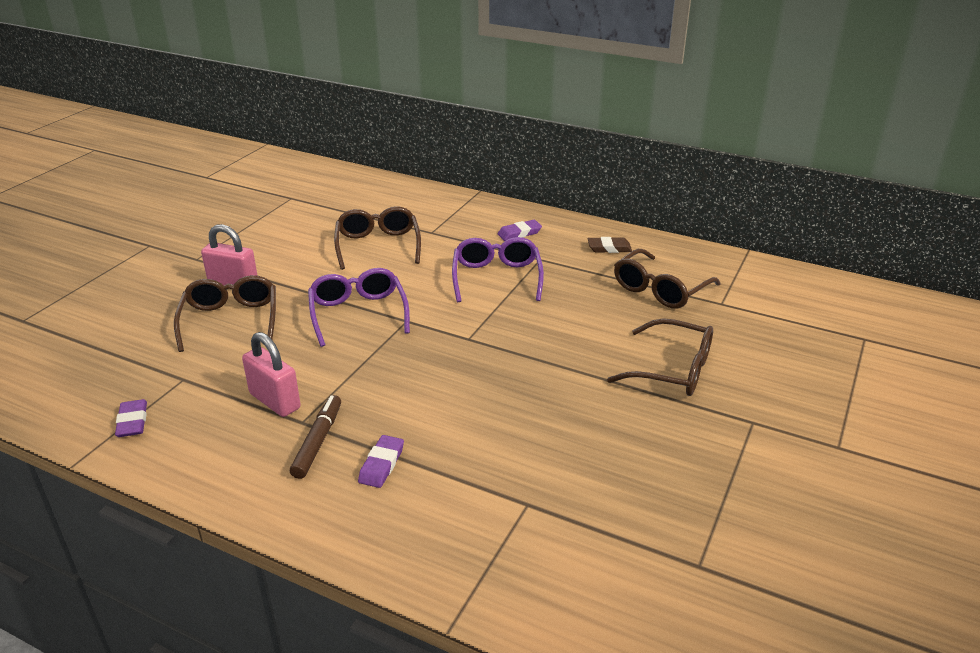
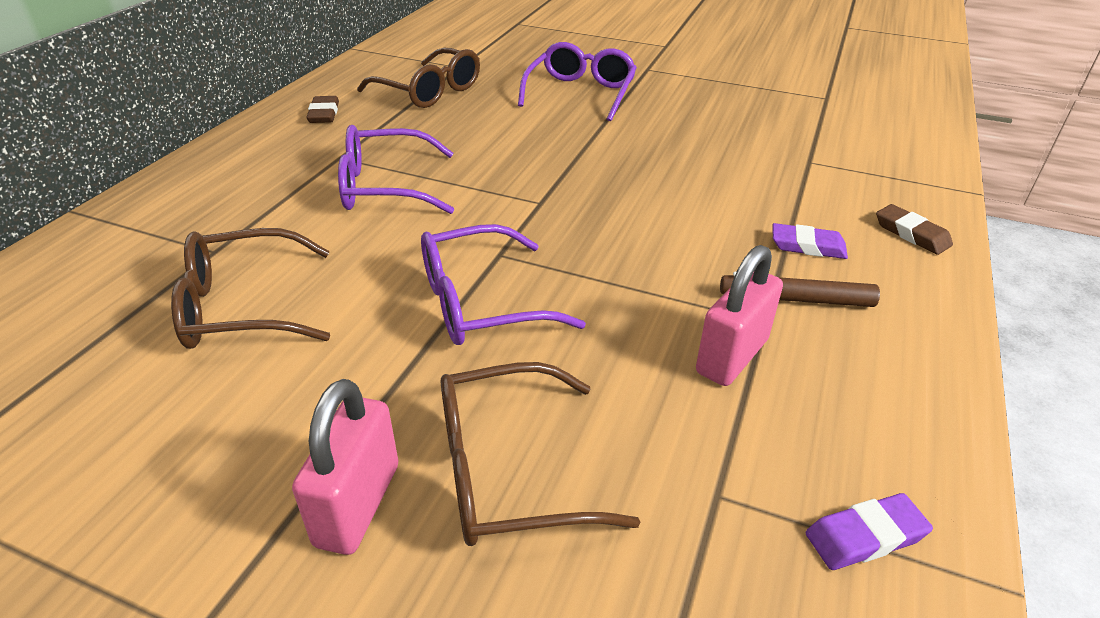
camera: 95 degrees left, 5 degrees up
purple eraser [498,220,542,241] -> none
brown glasses [607,318,713,396] -> purple glasses [518,42,637,121]
none -> brown eraser [876,204,953,255]

